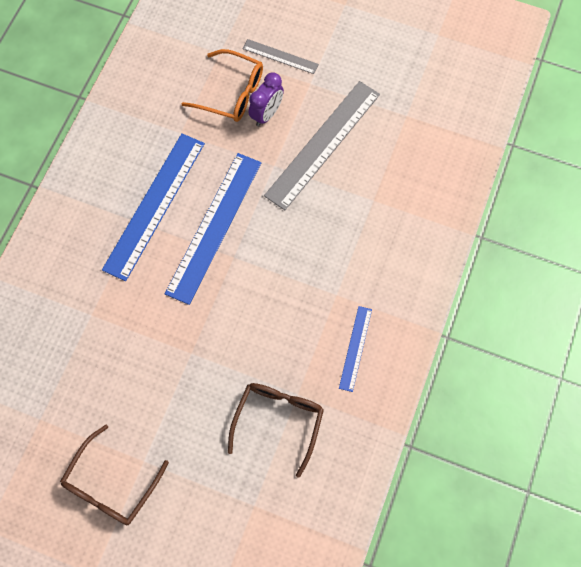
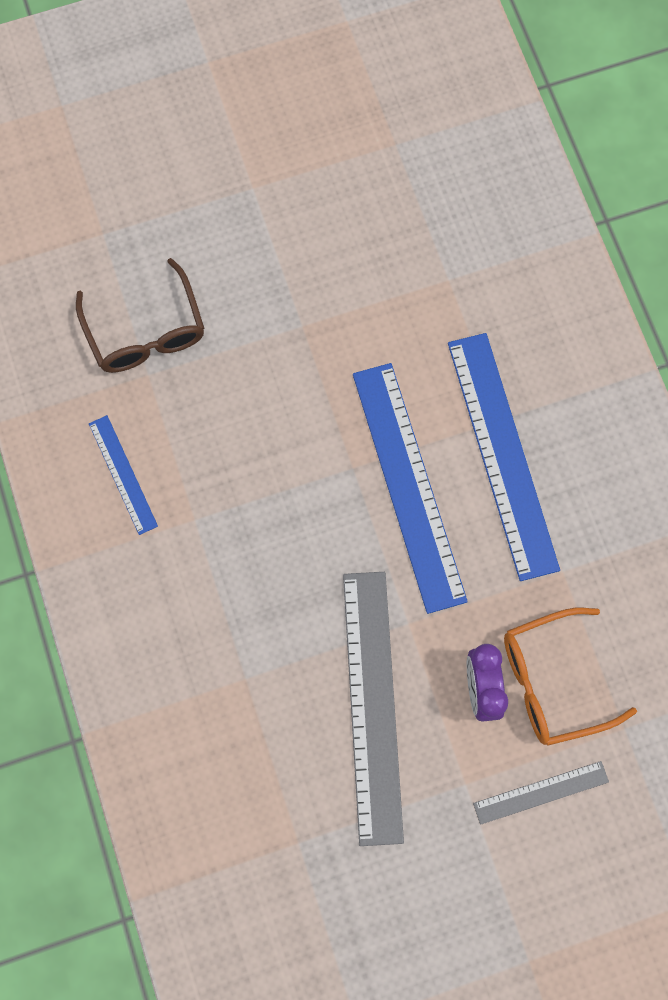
camera: 140 degrees right, 5 degrees up
brown glasses [60,424,169,525] -> none

